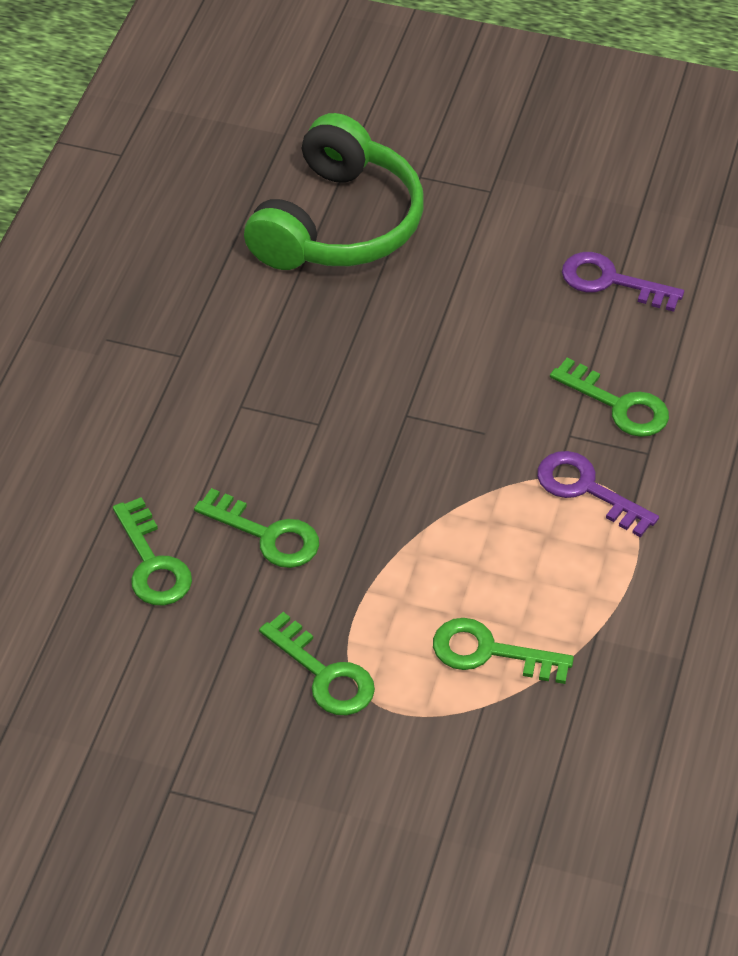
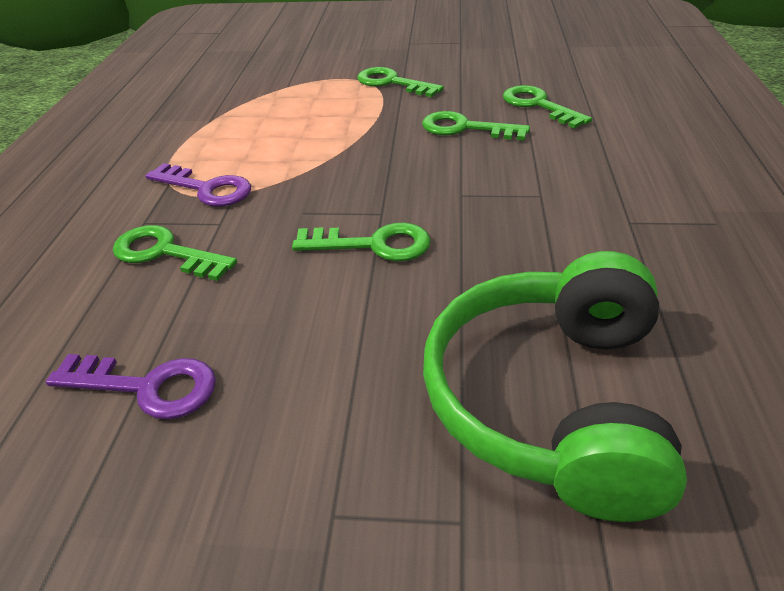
camera: 170 degrees right, 10 degrees down
green key [433,618,574,684] -> green key moved to [292,222,431,261]

